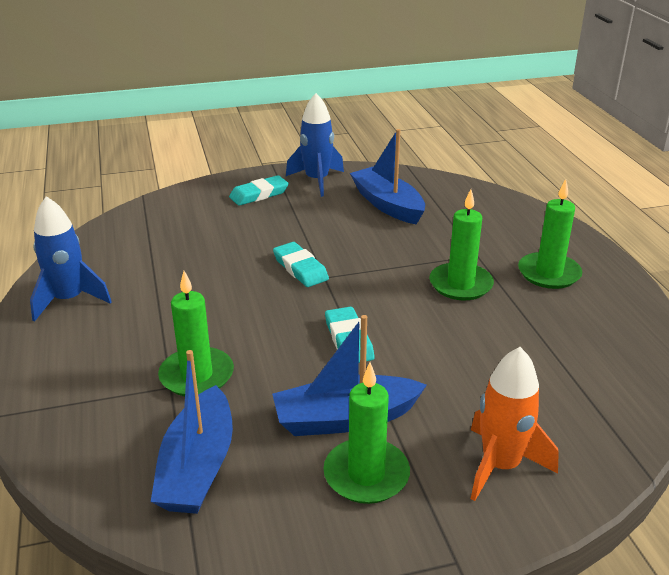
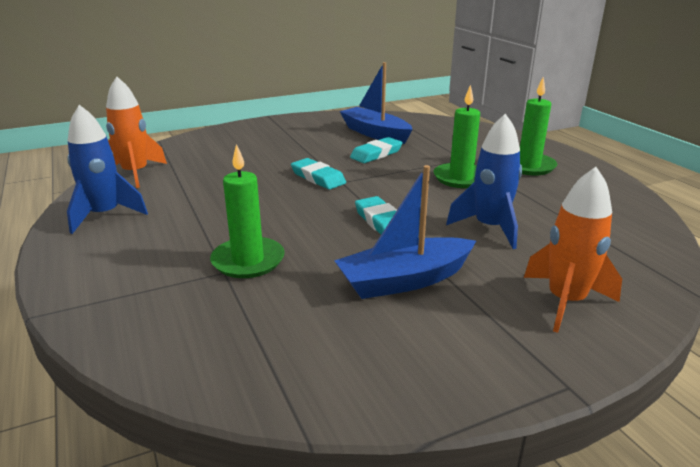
camera: 10 degrees left, 5 degrees down
blue boat [151,350,233,514] -> none
turquoise eraser [229,175,289,206] -> turquoise eraser moved to [350,137,403,163]
blue rocket [286,93,344,197] -> blue rocket moved to [446,113,522,249]
green candle [323,362,410,504] -> none
none -> orange rocket [106,77,167,188]

